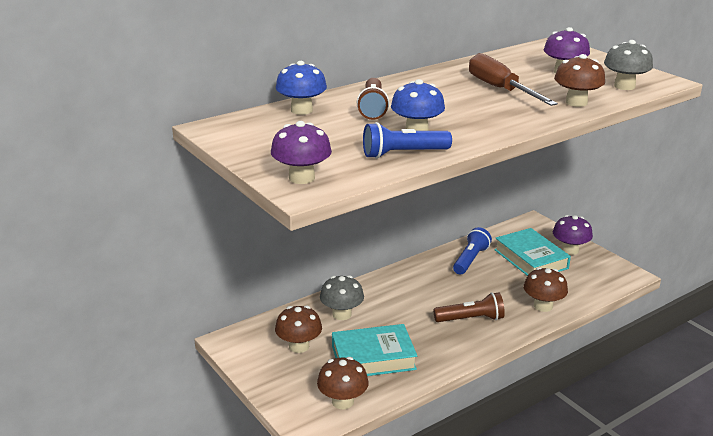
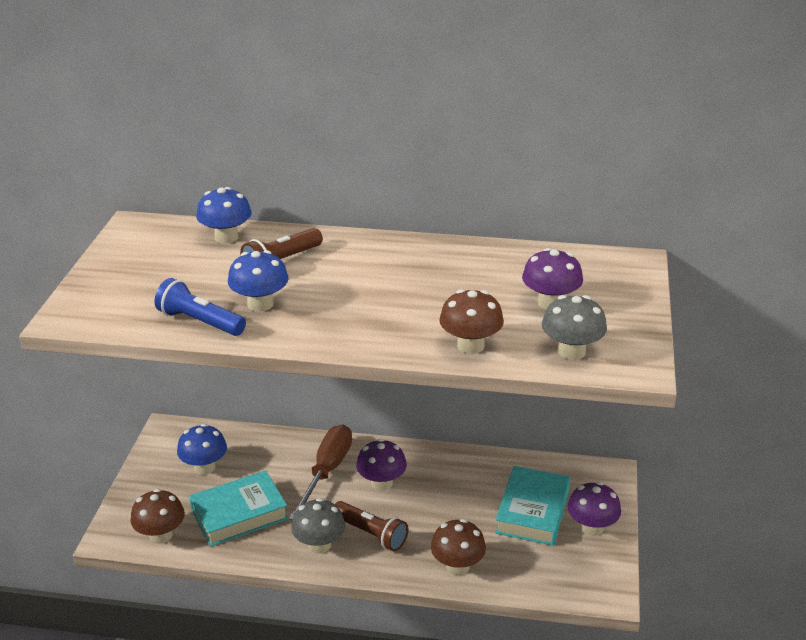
camera: 45 degrees right, 5 degrees up
purple mushroom [271,121,332,184] -> purple mushroom moved to [356,439,407,491]
brown mushroom [275,305,322,353] -> blue mushroom [177,424,227,475]
grey mushroom [320,275,364,320] -> grey mushroom moved to [291,498,345,554]
turquoise book [332,324,417,376] -> turquoise book turned 60 degrees counterclockwise [189,470,288,547]
blue flashlight [453,227,492,275] -> none
brown screwdriver [469,53,558,106] -> brown screwdriver moved to [289,425,352,520]

